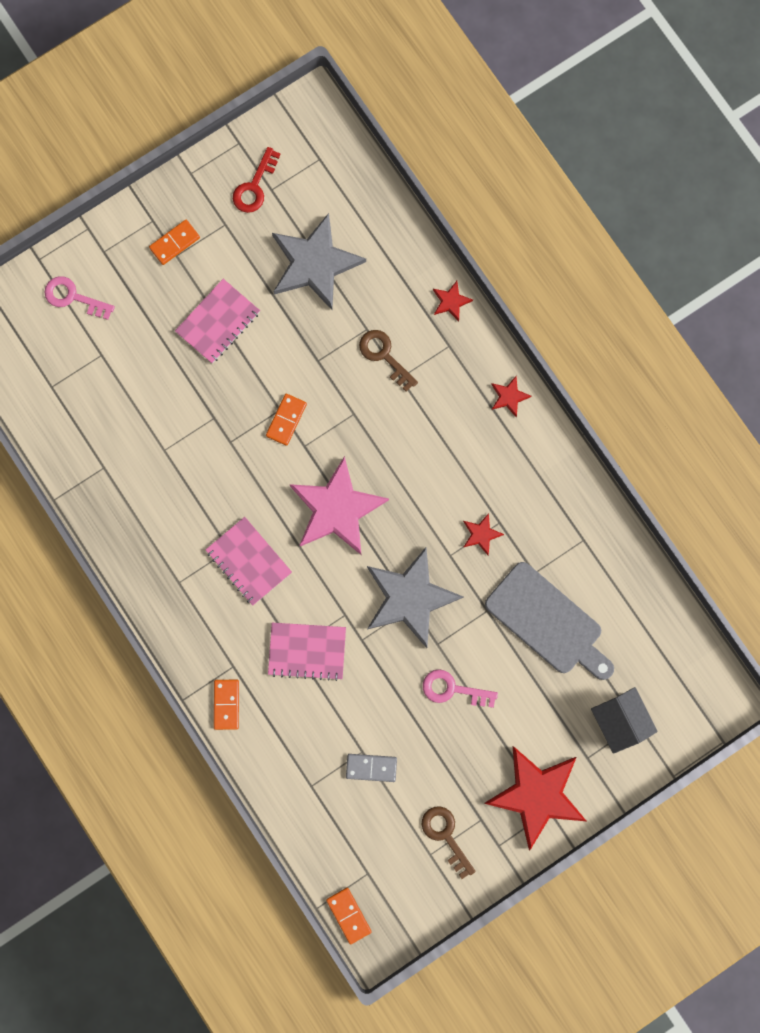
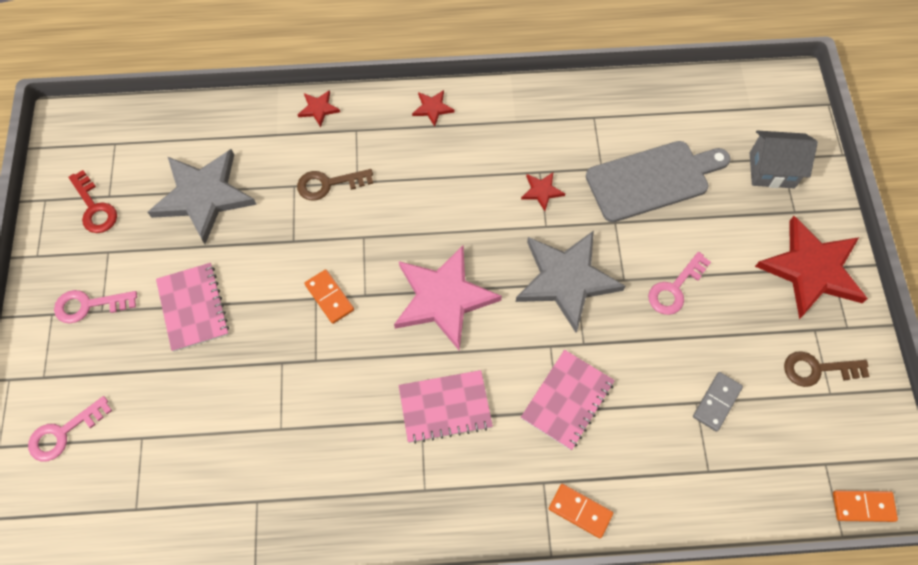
camera: 60 degrees left, 15 degrees down
orange domino [149,220,200,265] -> pink key [54,290,137,324]

